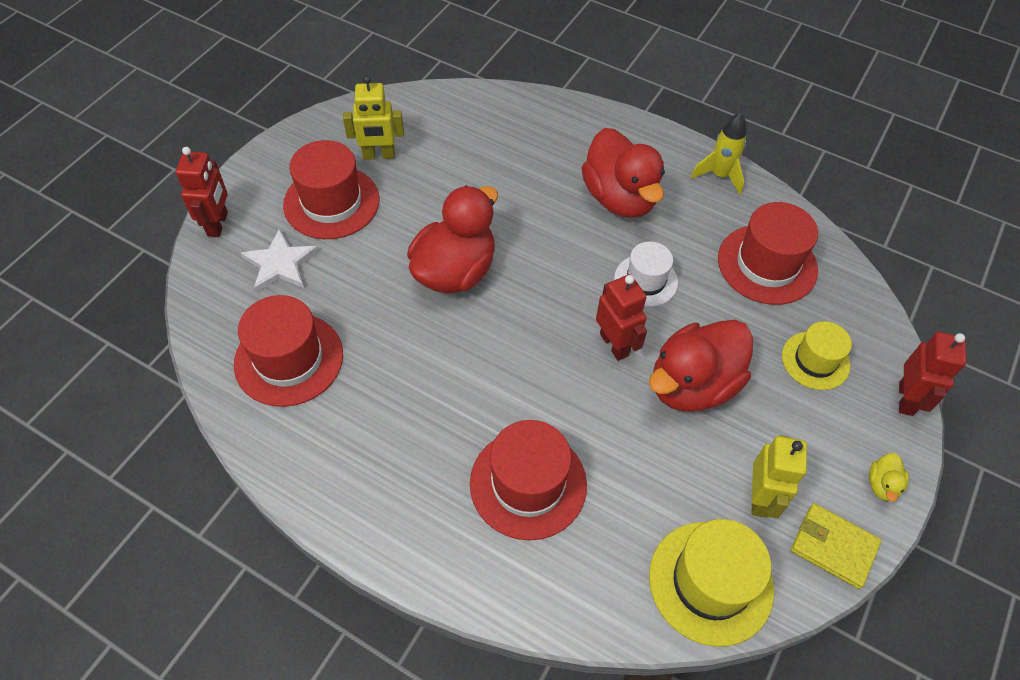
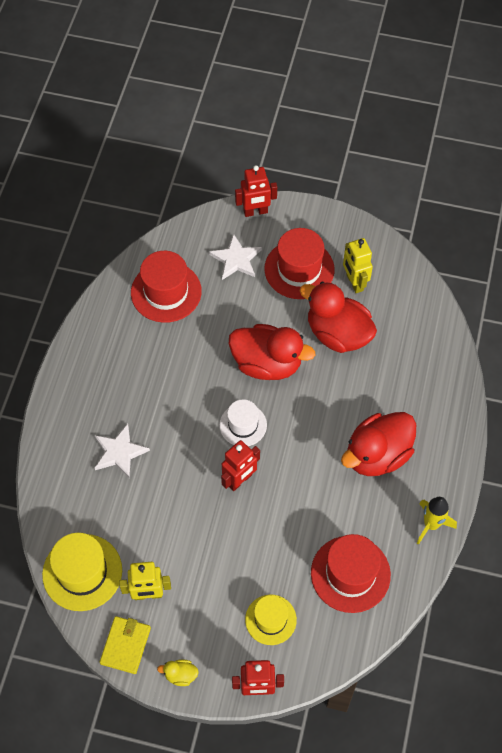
camera: 75 degrees right, 5 degrees up
red hat [470,420,587,540] -> white star [94,424,150,478]
white hat [614,242,678,307] -> white hat moved to [219,399,267,446]
red duck [649,320,753,412] -> red duck moved to [300,282,377,353]

